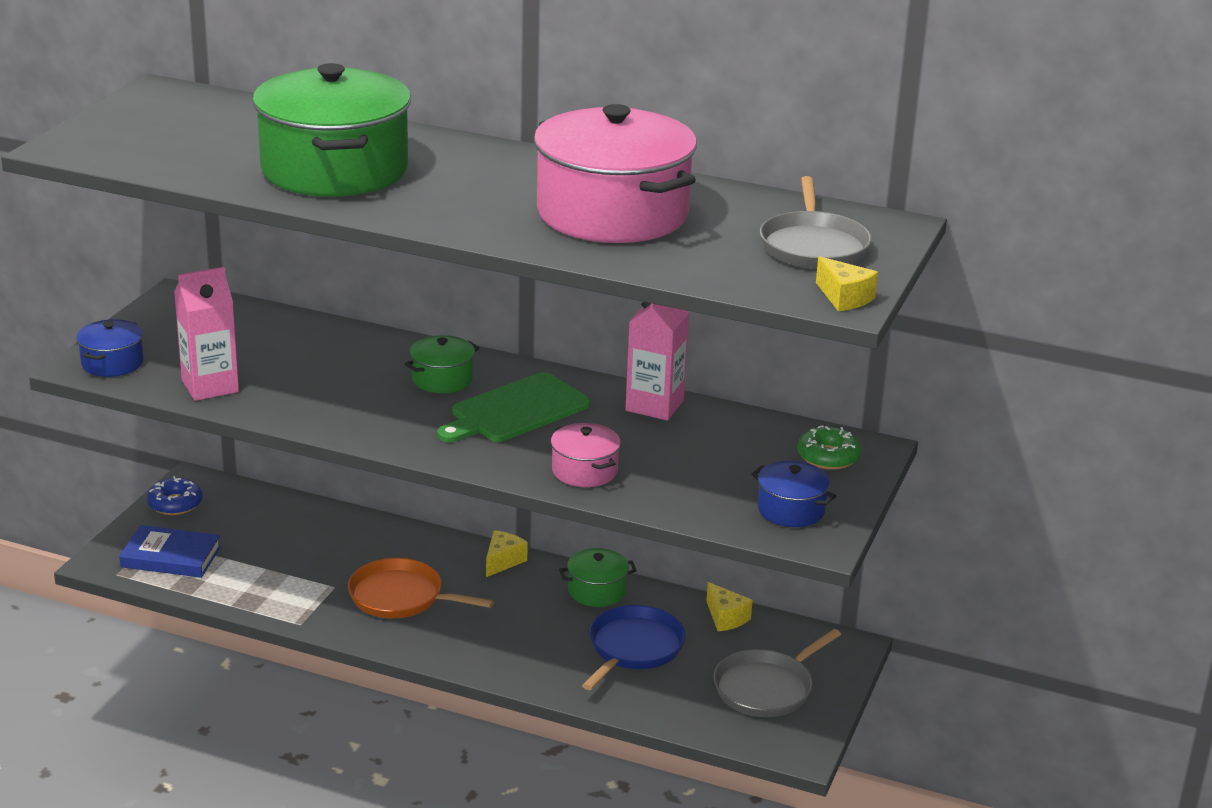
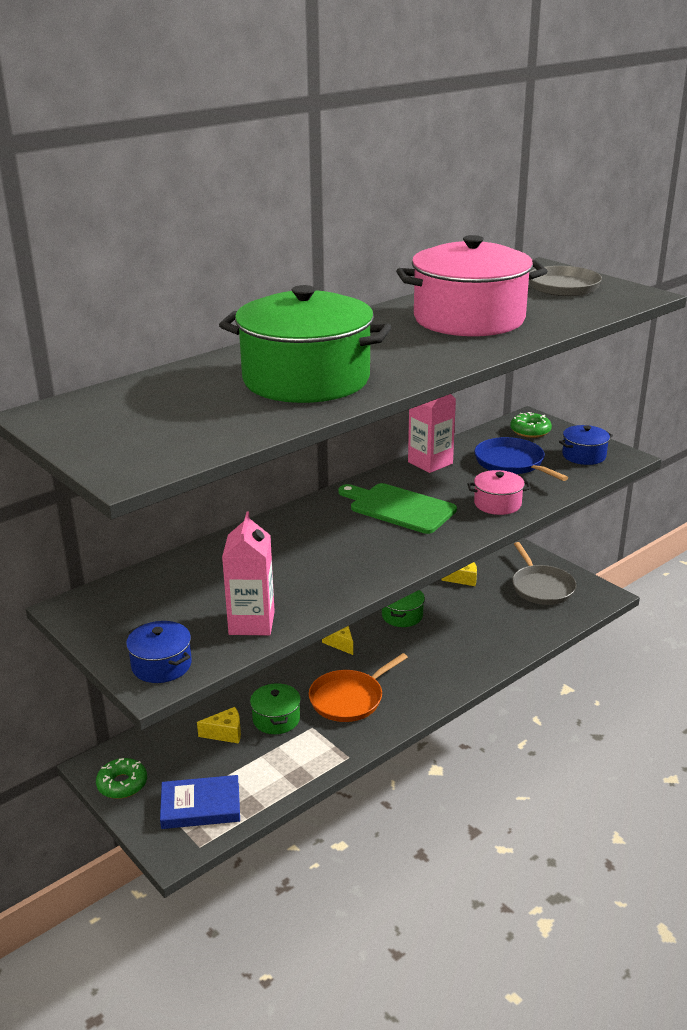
camera: 60 degrees left, 0 degrees up
blue book [119,525,221,578] -> blue book turned 45 degrees clockwise [160,775,240,829]
blue donut [147,476,203,515] -> green donut [96,758,147,799]
green pot [405,335,479,393] -> green pot moved to [250,683,301,734]
green cutting board [437,372,590,442] -> green cutting board turned 135 degrees clockwise [338,483,457,534]
blue pan [582,605,686,690] -> blue pan moved to [474,437,568,481]
yellow cheese [816,256,878,311] -> yellow cheese moved to [197,707,241,743]

